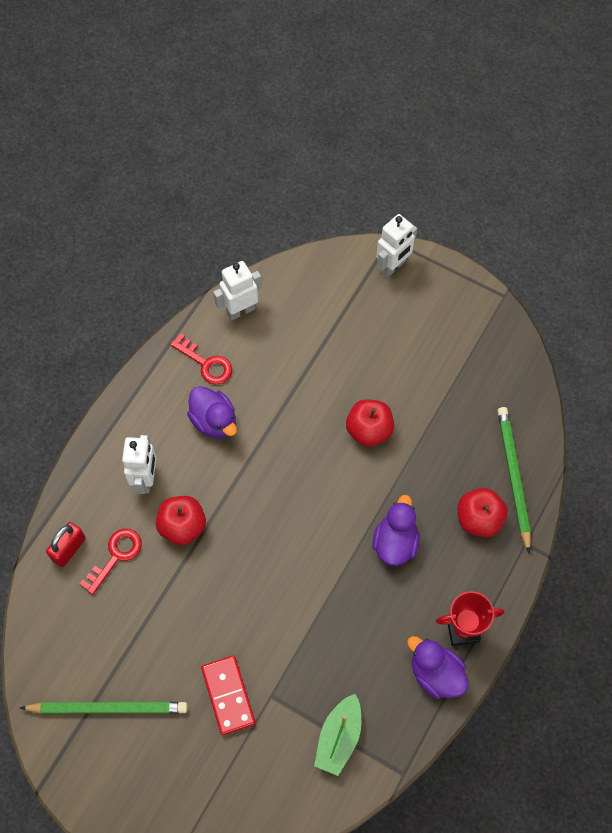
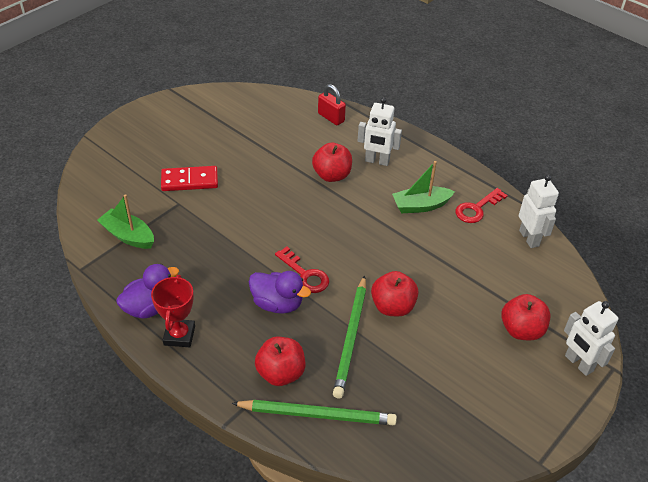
camera: 100 degrees right, 20 degrees down
green pencil [20,702,188,714] -> green pencil moved to [333,275,366,398]
red key [80,529,142,595] -> red key moved to [275,247,329,293]
purple duck [187,386,237,439] -> green boat [392,161,455,213]
none -> red apple [501,294,551,341]

